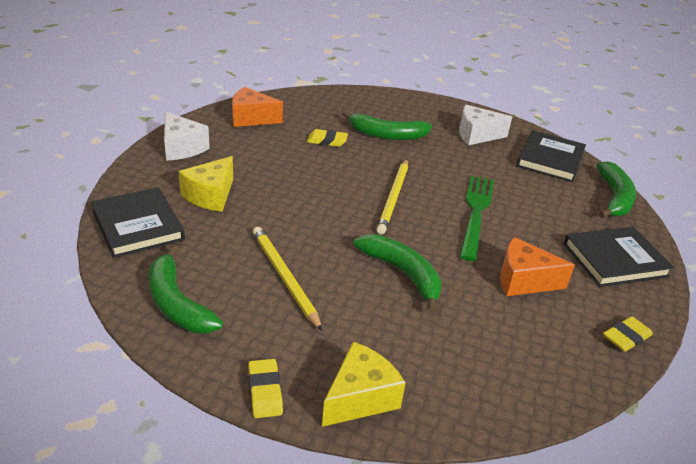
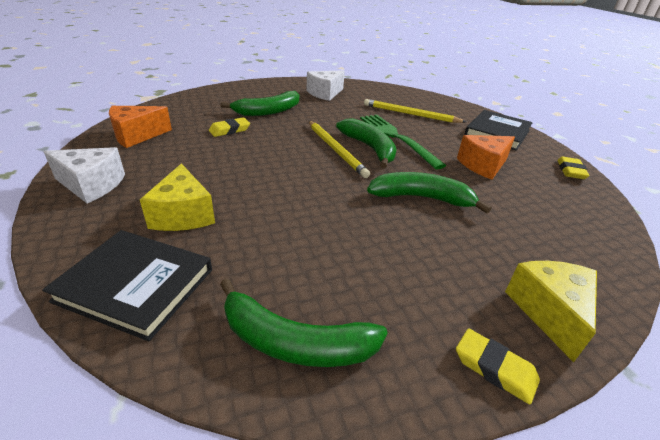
camera: 40 degrees left, 0 degrees up
yellow pencil [253,227,323,331] -> yellow pencil moved to [364,99,466,123]
black book [516,130,586,182] -> none
green banana [597,161,636,218] -> green banana moved to [336,118,397,168]

